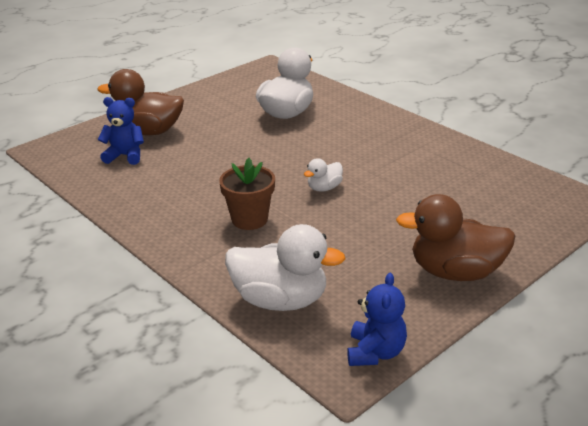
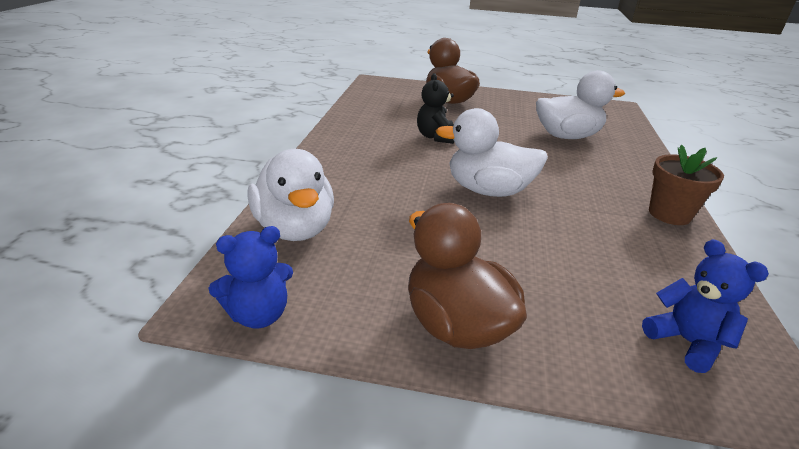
camera: 50 degrees right, 0 degrees up
blue teddy bear [98,97,144,165] -> blue teddy bear moved to [642,239,769,373]
brown flower pot [219,158,275,230] -> brown flower pot moved to [649,145,724,225]
white duck [304,158,343,192] -> white duck [436,108,548,197], size x2.03
none -> black teddy bear [417,73,454,144]

